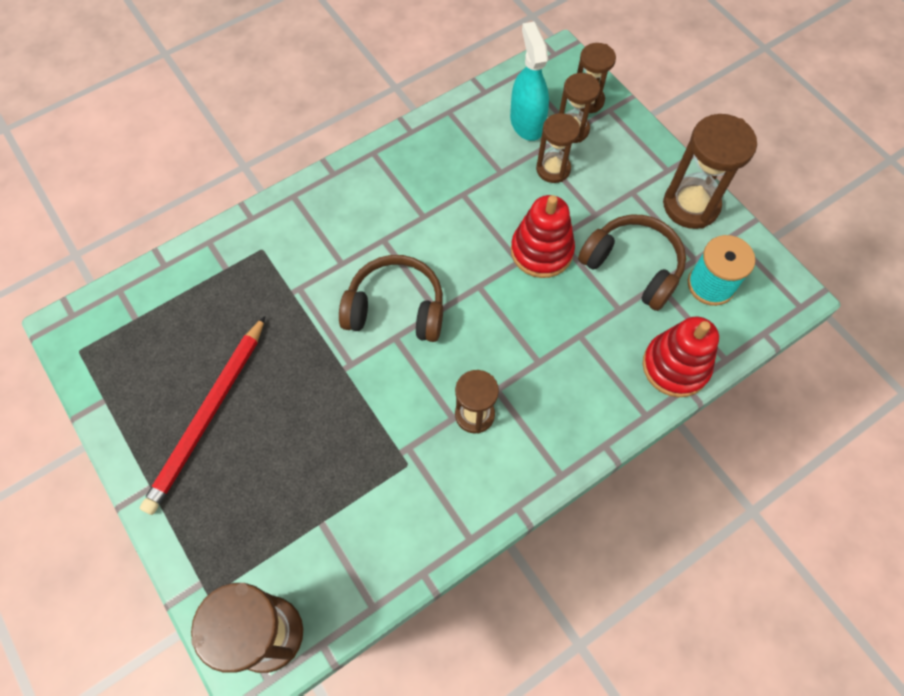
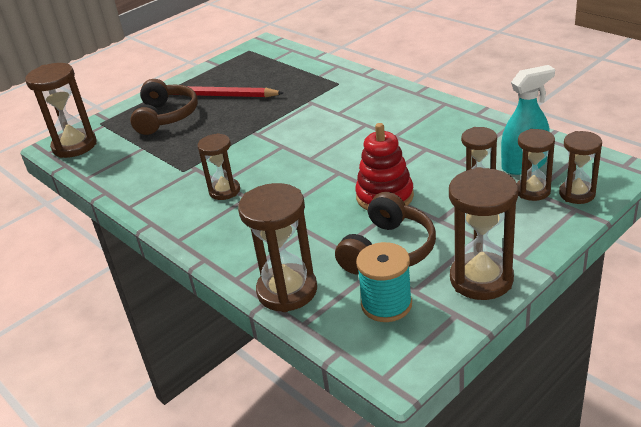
camera: 85 degrees right, 30 degrees down
brown headphones [339,255,443,342] -> brown headphones moved to [130,79,198,135]
red stacking toy [643,317,719,397] -> brown hourglass [238,183,317,312]

